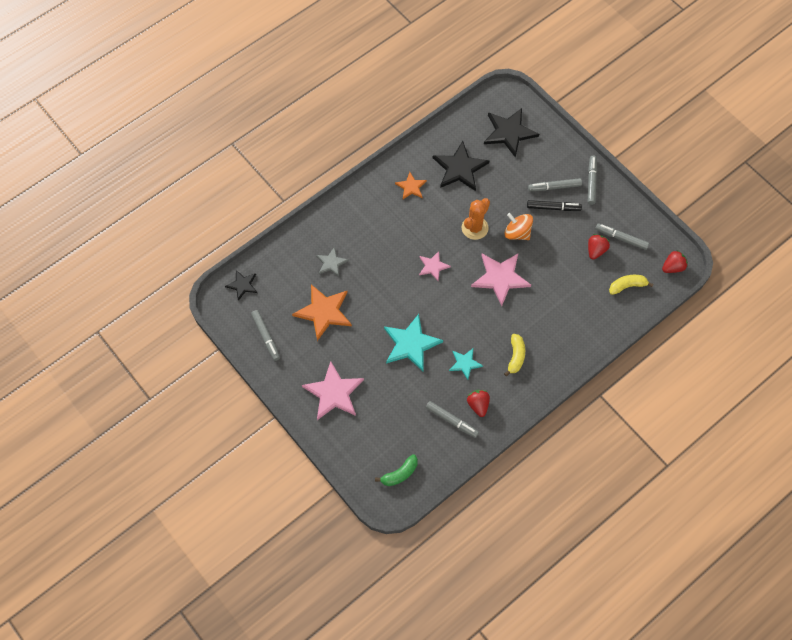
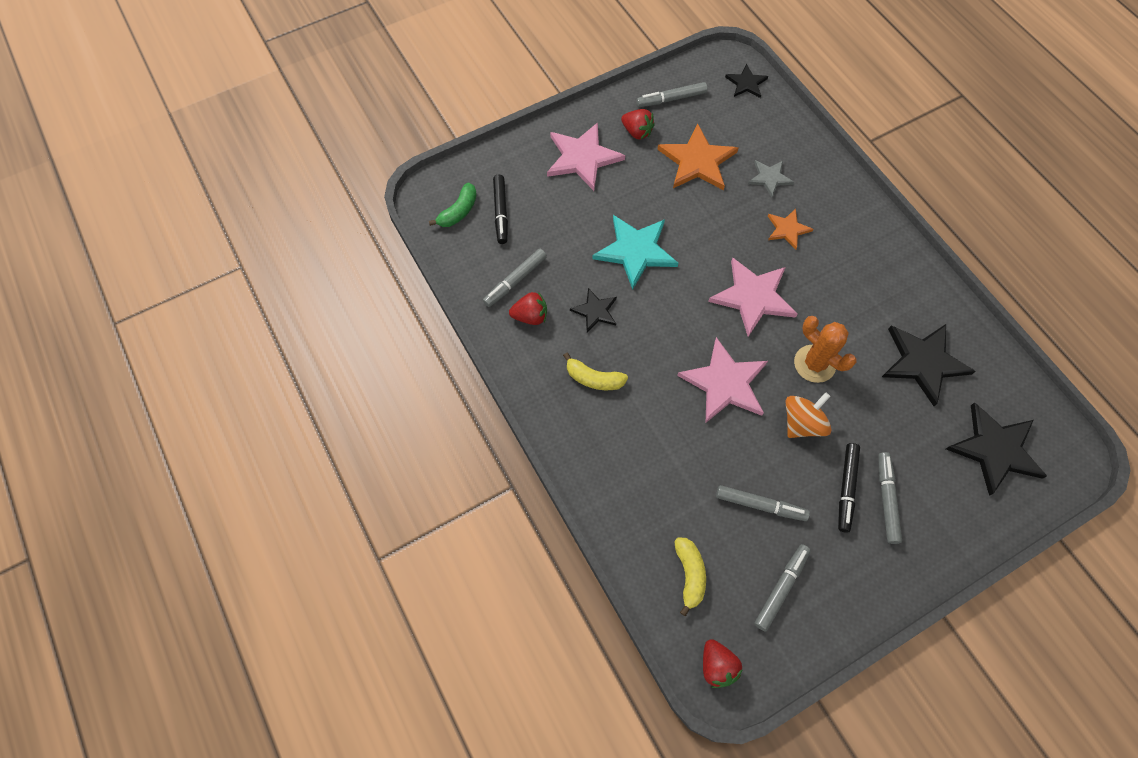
camera: 100 degrees right, 0 degrees up
green banana [375,454,418,486] -> green banana turned 120 degrees counterclockwise [429,182,477,227]
orange star [395,172,427,199] -> orange star moved to [768,209,813,250]
pink star [419,251,451,281] -> pink star [708,258,798,337], size x1.79
turquoise star [449,349,483,380] -> black star [570,288,617,332]
grey marker [588,156,597,205] -> grey marker moved to [716,485,810,521]
red strawberry [588,234,610,260] -> red strawberry moved to [621,109,655,140]
none -> black marker [493,175,508,244]

